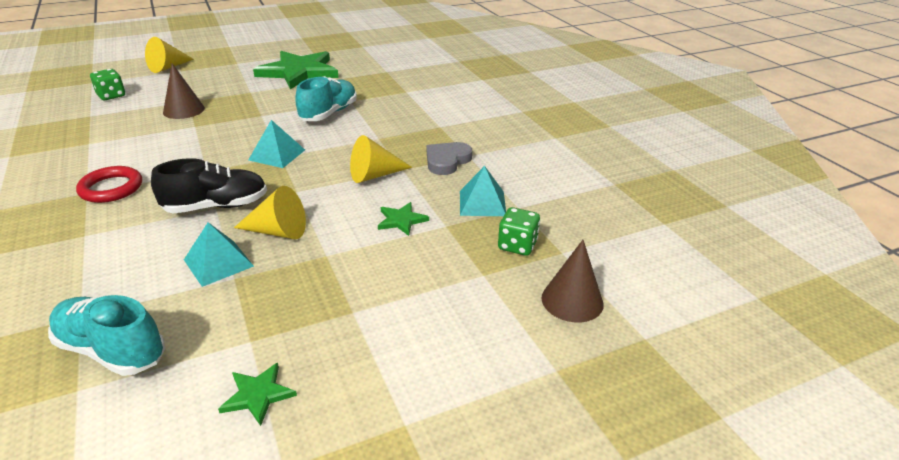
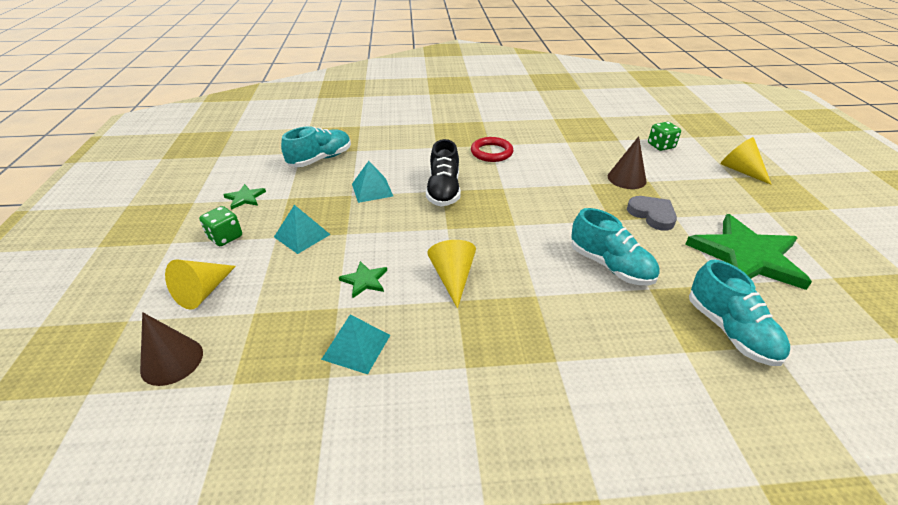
camera: 110 degrees right, 5 degrees up
yellow cone [234,186,306,239] -> yellow cone moved to [165,259,236,310]
turquoise pyramid [248,120,305,168] -> turquoise pyramid moved to [274,205,331,254]
grey heart [427,142,472,175] -> grey heart moved to [627,196,677,231]
green dice [498,207,540,256] -> green dice moved to [199,206,242,246]
none -> turquoise shoe [689,260,790,366]

